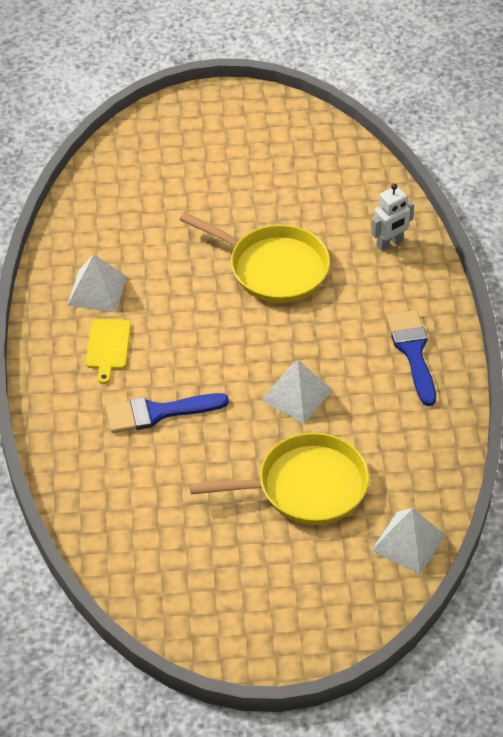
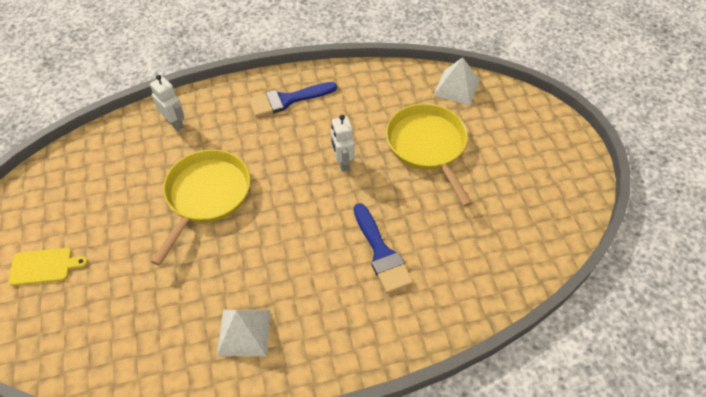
camera: 100 degrees left, 5 degrees up
yellow cutting board [86,319,131,384] -> yellow cutting board moved to [8,248,88,286]
white pyramid [261,360,332,424] -> white robot [331,115,355,172]

